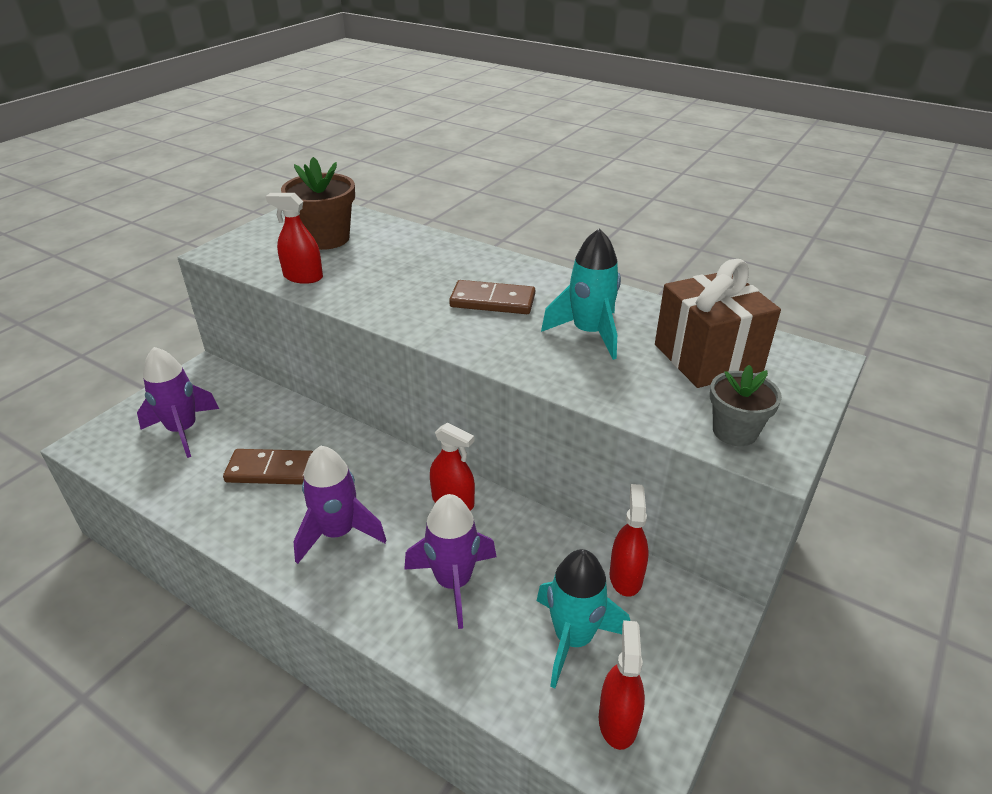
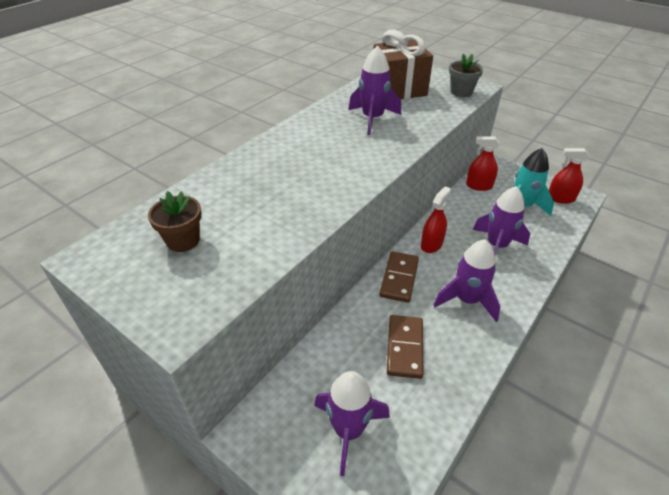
camera: 85 degrees left, 5 degrees up
red spray bottle [266,193,323,284] -> none
brown flower pot [281,157,355,250] -> brown flower pot [148,191,202,252], size x0.66
brown domino [449,280,535,314] -> brown domino moved to [380,251,419,303]
turquoise rocket [541,228,621,360] -> purple rocket [349,46,401,135]

